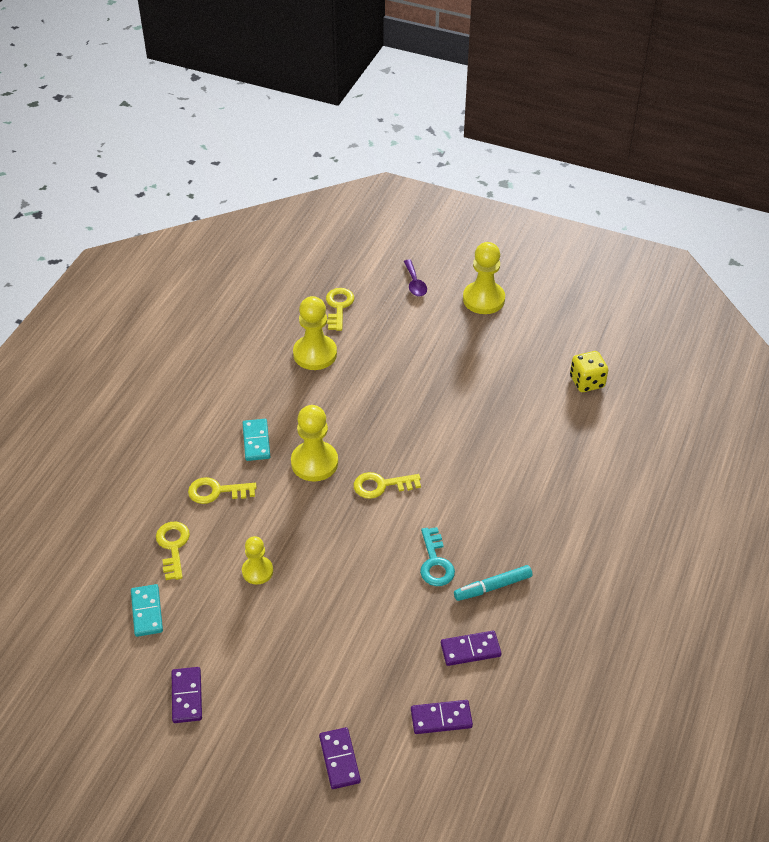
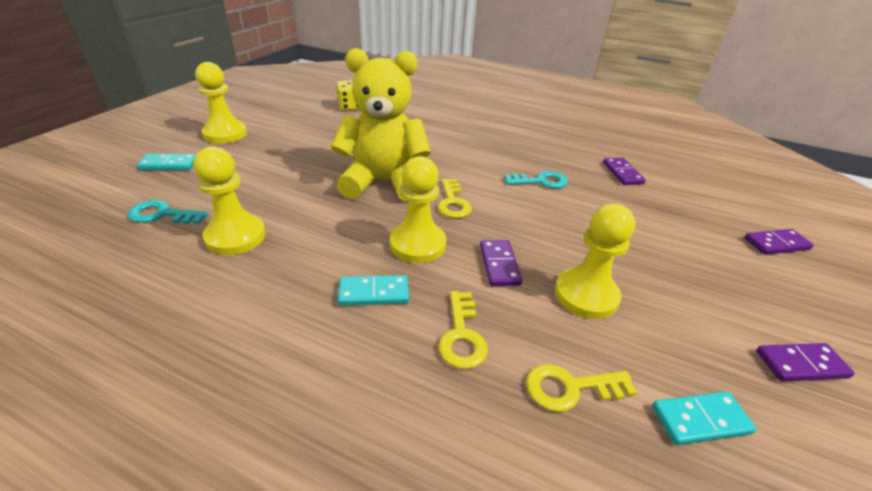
camera: 90 degrees left, 10 degrees down
yellow pawn [242,536,273,585] -> yellow pawn [555,204,635,319], size x1.62
yellow key [326,288,354,331] -> turquoise key [128,200,209,224]
purple spoon [404,260,427,296] -> turquoise domino [137,154,196,170]
purple domino [411,700,473,734] -> purple domino moved to [480,240,522,286]
turquoise marker [454,565,532,601] -> none
none -> yellow teddy bear [331,48,431,202]

